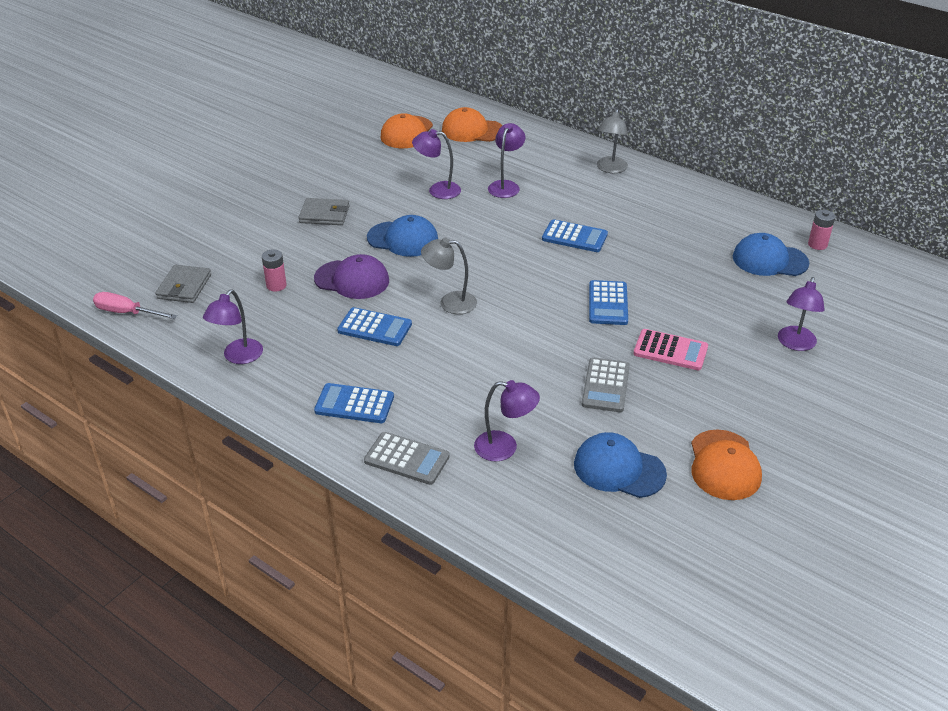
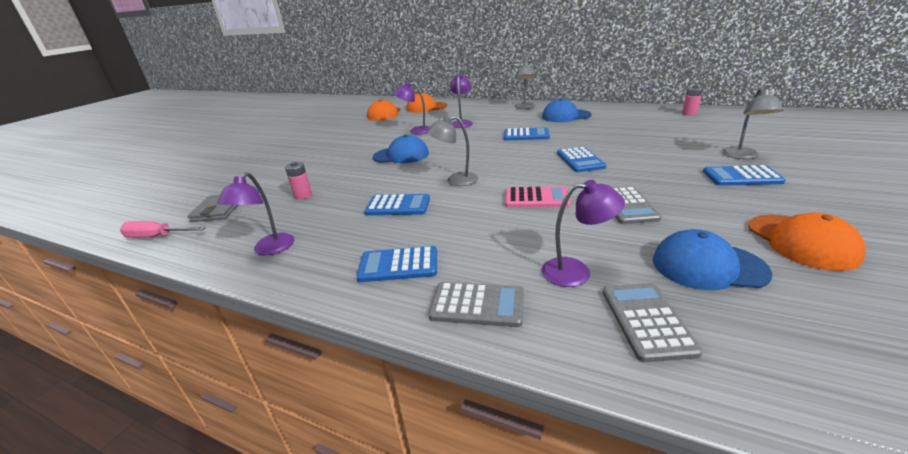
camera: 10 degrees left, 10 degrees down
grey wallet [298,198,350,225] -> none
purple cap [314,254,389,299] -> none
pink calculator [633,329,708,370] -> pink calculator moved to [505,186,571,208]
blue cap [733,233,809,276] -> blue cap moved to [542,98,592,122]
purple lamp [778,277,825,351] -> grey lamp [722,88,784,159]
none -> grey calculator [603,283,703,362]
none -> blue calculator [703,165,786,186]

